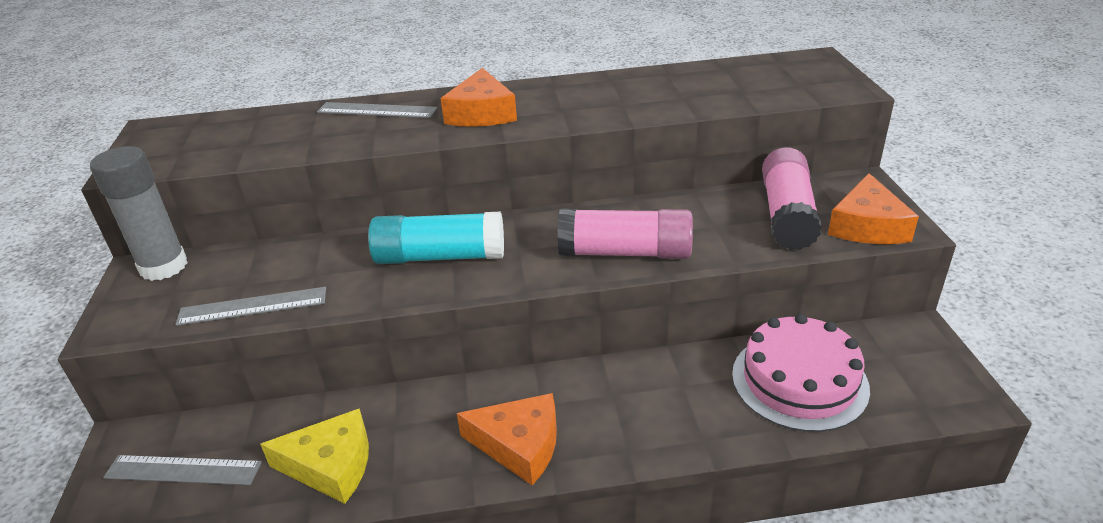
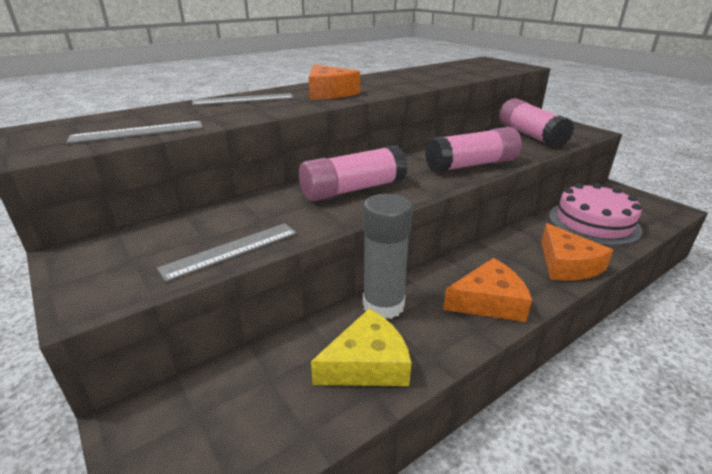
camera: 30 degrees left, 5 degrees down
grey glue stick [90,146,188,281] -> grey glue stick moved to [363,194,413,319]
grey ruler [103,455,262,485] -> grey ruler moved to [66,121,203,144]
turquoise glue stick [368,211,504,264] -> pink glue stick [299,145,408,202]
orange cheese [828,173,919,244] -> orange cheese moved to [541,223,613,281]

